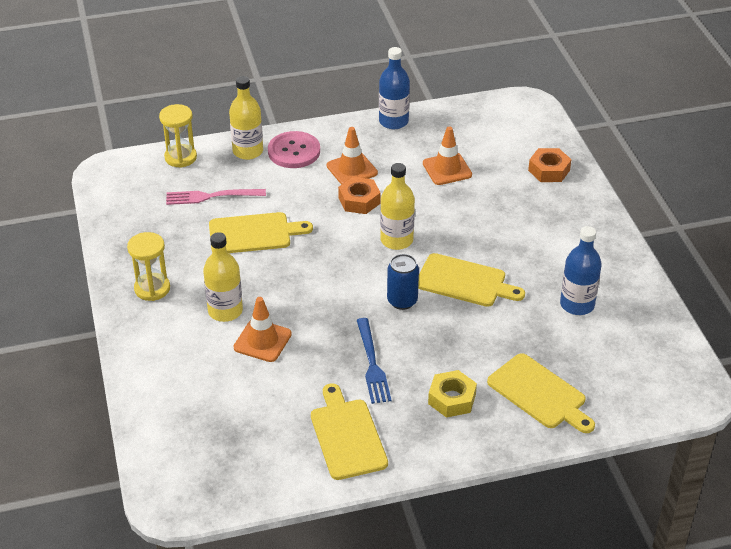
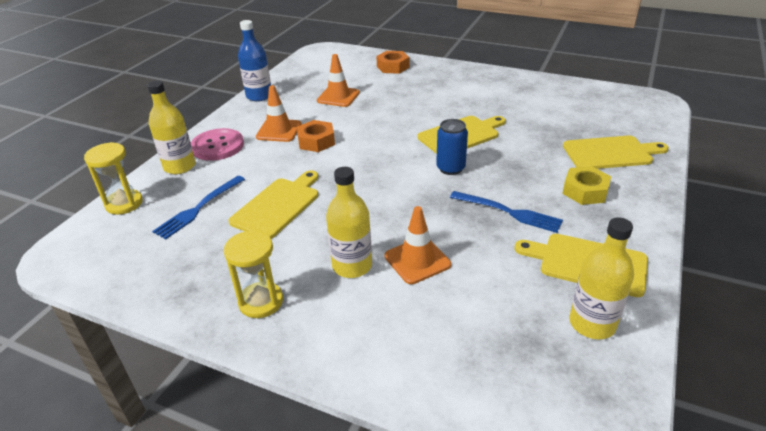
camera: 50 degrees left, 5 degrees down
pink fork [166,189,266,205] -> blue fork [152,176,245,239]
yellow bottle [380,163,415,250] -> yellow bottle moved to [569,217,634,339]
blue bottle [560,226,602,315] -> none

